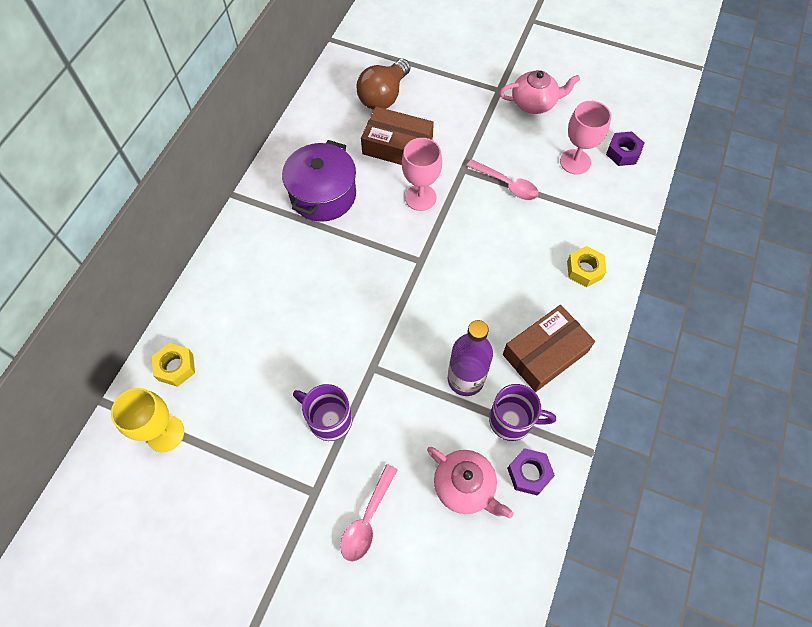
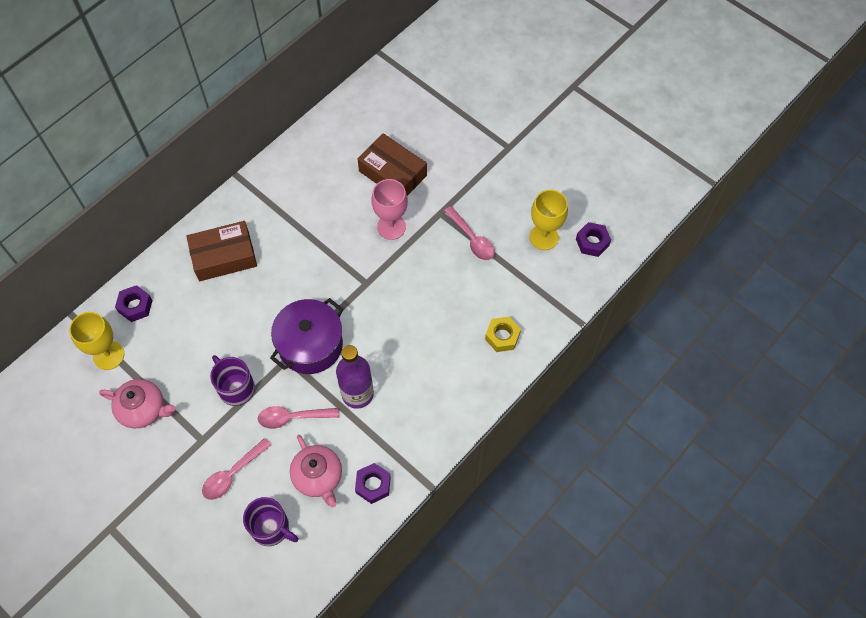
camera: 20 degrees right, 0 degrees up
yellow nut [152,343,195,387] -> purple nut [115,285,153,322]
purple pot [282,140,356,222] -> purple pot moved to [270,298,344,374]
brown light bulb [357,59,410,110] -> none
purple mug [489,384,556,441] -> purple mug moved to [243,497,299,546]
pink teapot [499,70,580,114] -> pink teapot moved to [99,379,176,428]
brown box [503,305,595,392] -> brown box moved to [186,221,257,281]
pink goblet [560,101,611,175] -> yellow goblet [530,190,568,250]
none -> pink spoon [258,406,339,429]

